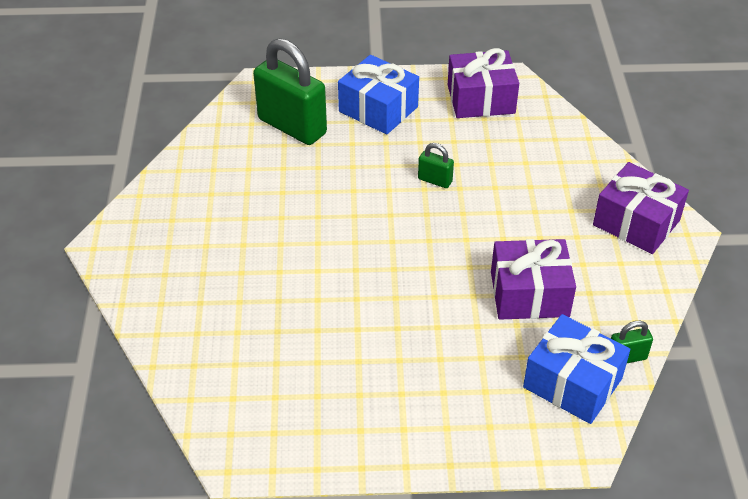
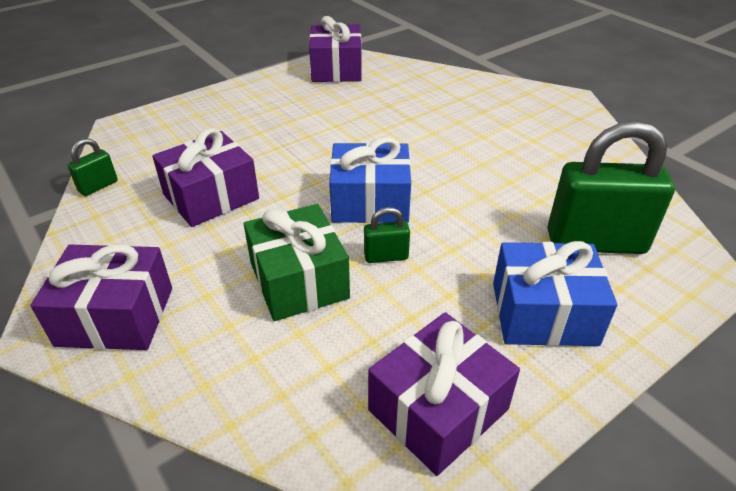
camera: 145 degrees right, 5 degrees down
blue gift [523,314,630,424] -> blue gift moved to [329,137,411,223]
none -> green gift [244,204,350,321]
none -> purple gift [309,16,362,82]

